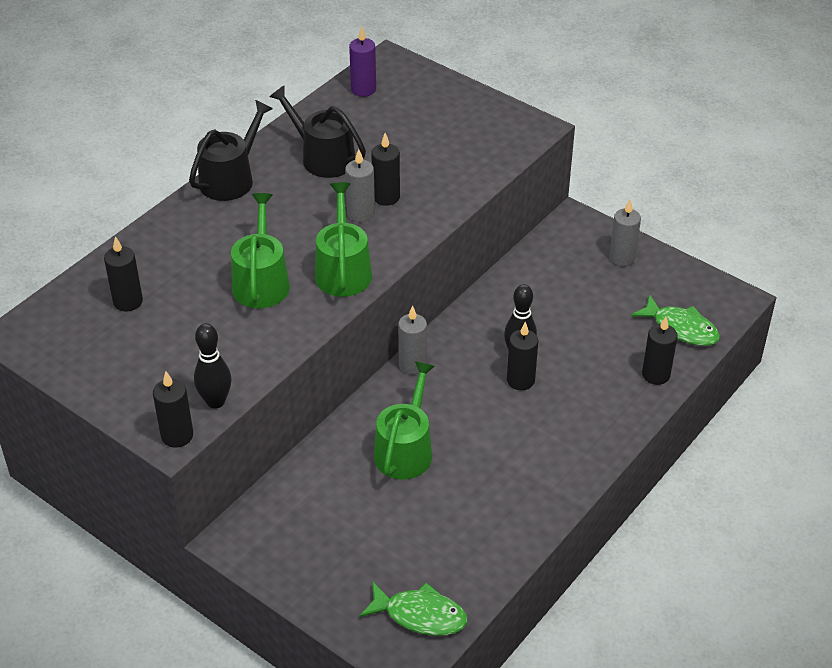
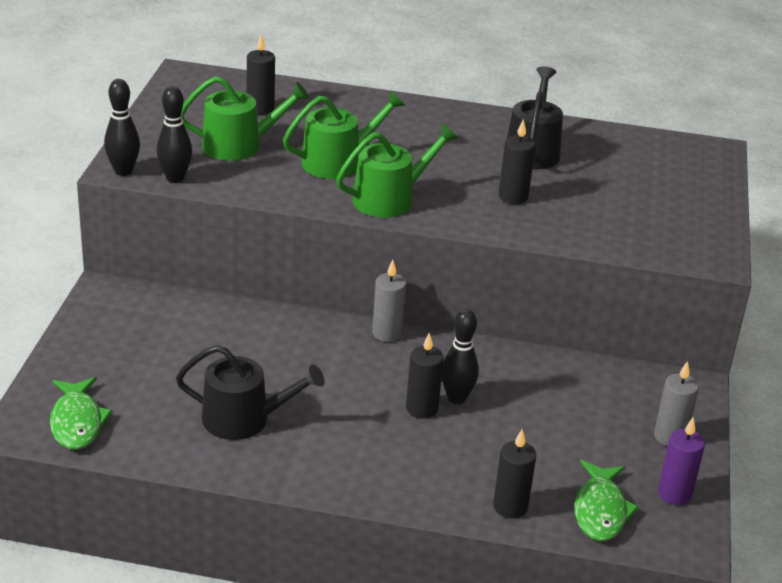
camera: 60 degrees right, 10 degrees down
black candle [153,372,193,448] -> black bowling pin [104,79,140,176]
black watering can [189,100,273,201] -> black watering can moved to [176,345,325,440]
grey candle [345,149,375,222] -> none
purple candle [349,26,376,97] -> purple candle moved to [658,418,705,505]
green watering can [374,361,435,480] -> green watering can moved to [181,76,310,161]

